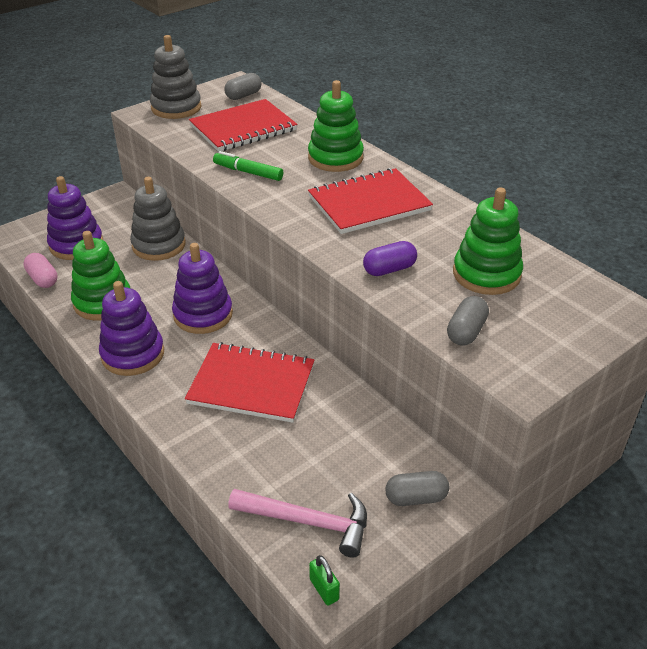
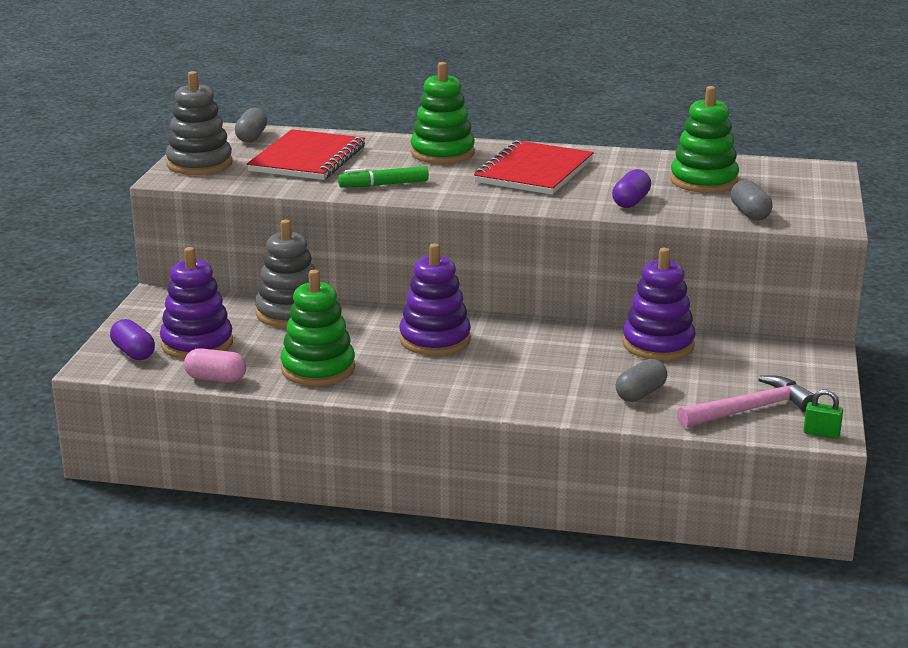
camera: 40 degrees left, 15 degrees down
purple stacking toy [99,281,164,376] -> purple stacking toy moved to [622,248,695,360]
red notebook [185,342,314,423] -> none
grey capsule [385,471,449,506] -> grey capsule moved to [616,359,667,402]
none -> purple capsule [110,319,155,360]

